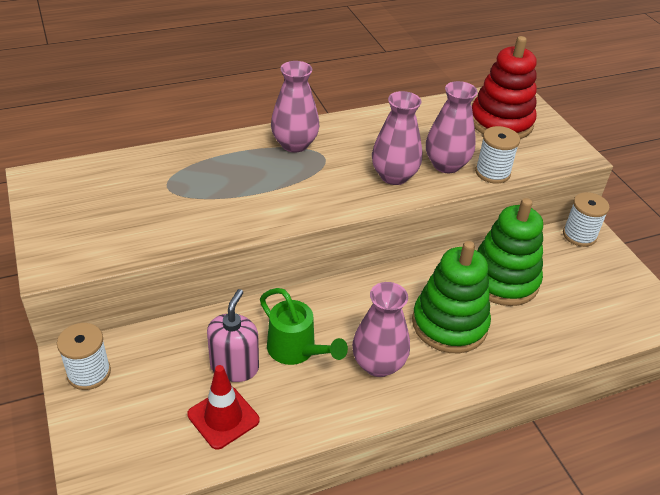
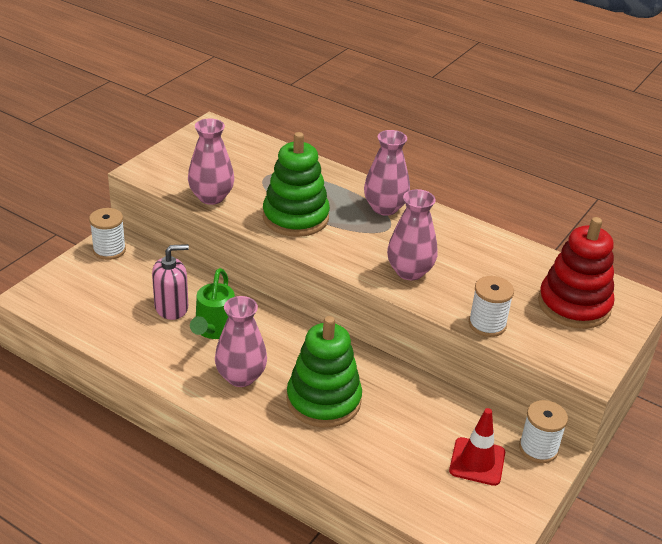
camera: 55 degrees right, 5 degrees down
red traffic cone [187,365,260,450] -> red traffic cone moved to [449,408,505,486]
pink vase [426,81,478,173] -> pink vase moved to [188,118,234,205]
green stacking toy [477,198,543,306] -> green stacking toy moved to [263,132,330,237]

